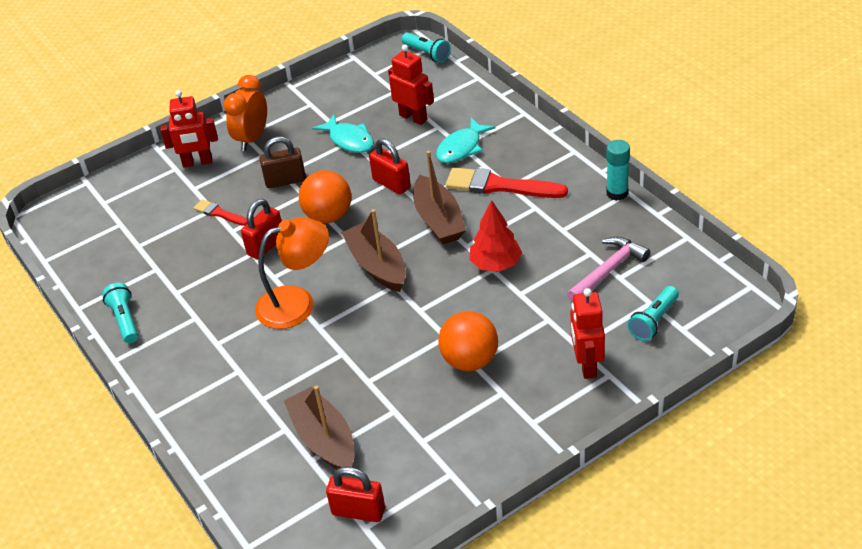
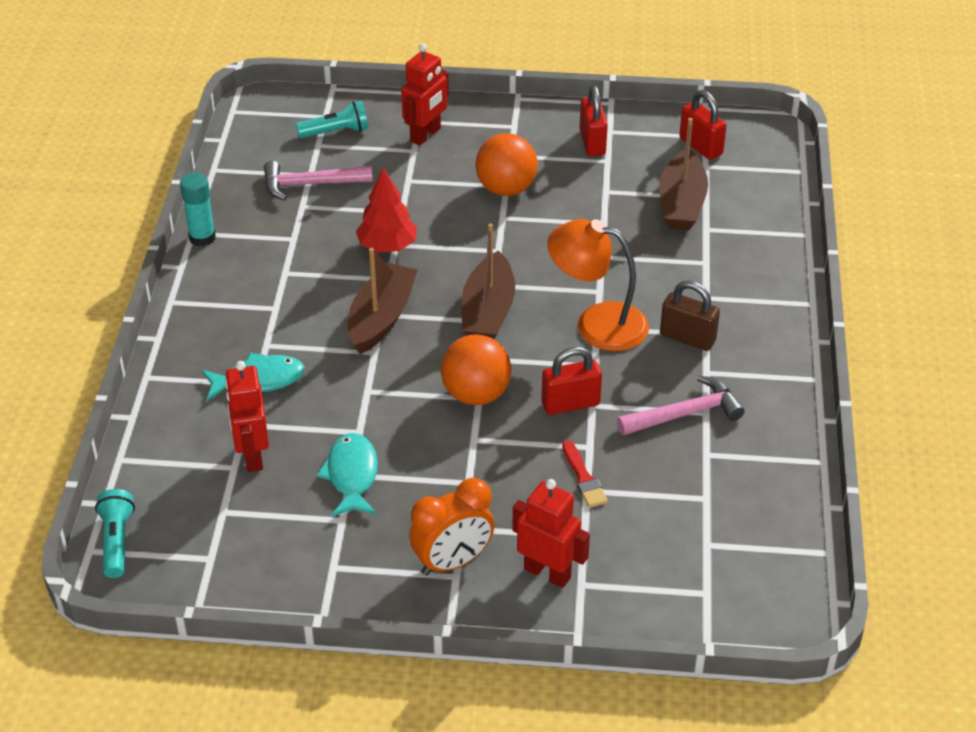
camera: 145 degrees left, 0 degrees up
turquoise flashlight [102,283,138,343] -> none
brown padlock [260,137,306,188] -> brown padlock moved to [660,280,720,351]
red padlock [369,138,411,195] -> red padlock moved to [580,85,608,156]
red brush [446,167,568,198] -> none
none -> pink hammer [617,376,745,436]

